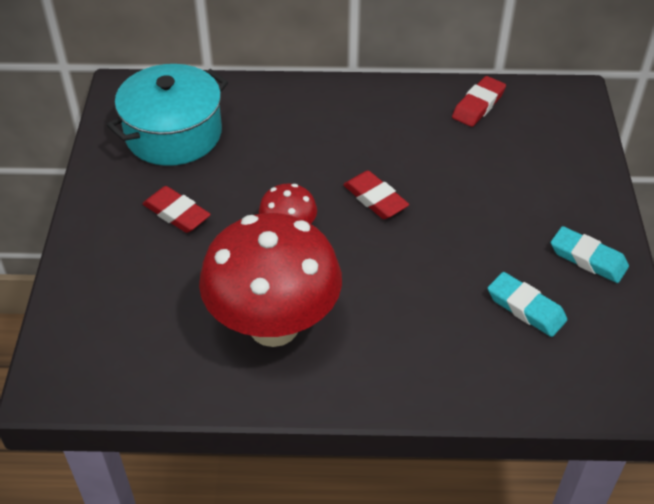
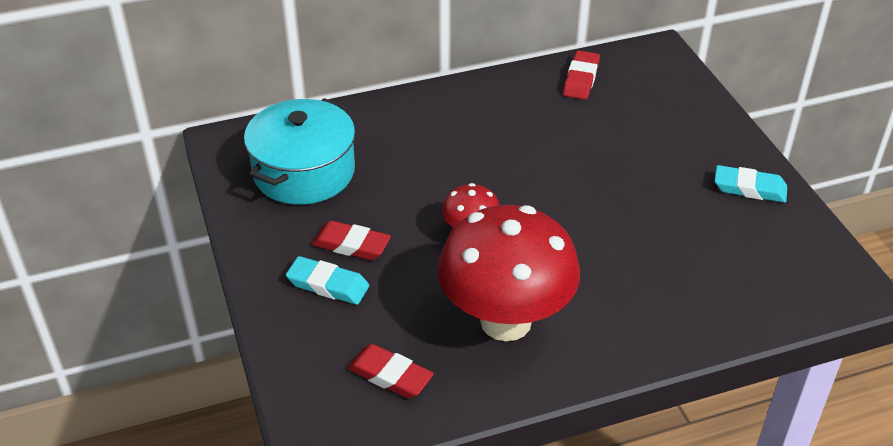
camera: 20 degrees left, 5 degrees down
red eraser [343,171,409,219] -> red eraser moved to [347,344,434,398]
turquoise eraser [488,272,567,337] -> turquoise eraser moved to [286,256,369,305]

